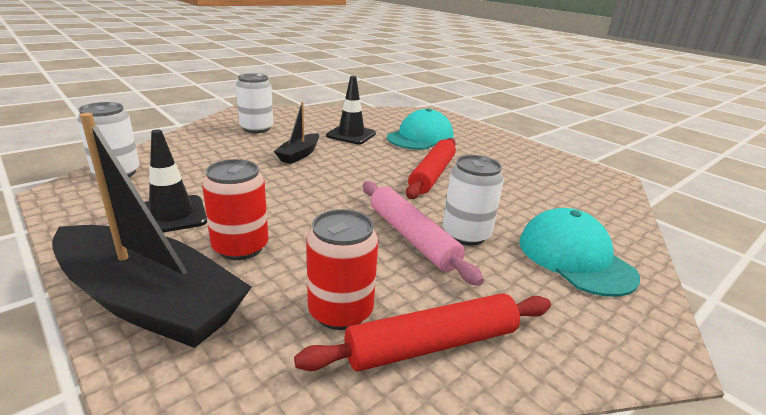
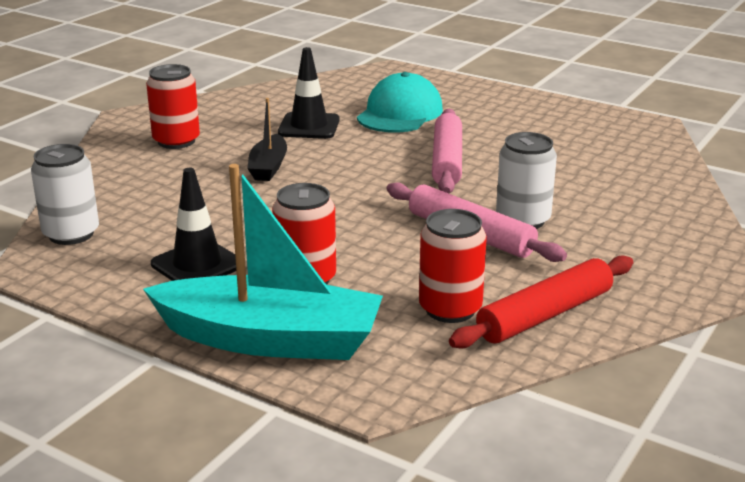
camera: 15 degrees left, 0 degrees up
black boat [52,113,252,348] -> turquoise boat [143,164,383,360]
white can [236,73,273,133] -> red can [146,64,200,149]
red rolling pin [406,138,456,199] -> pink rolling pin [432,109,462,193]
turquoise cap [519,208,640,297] -> none

